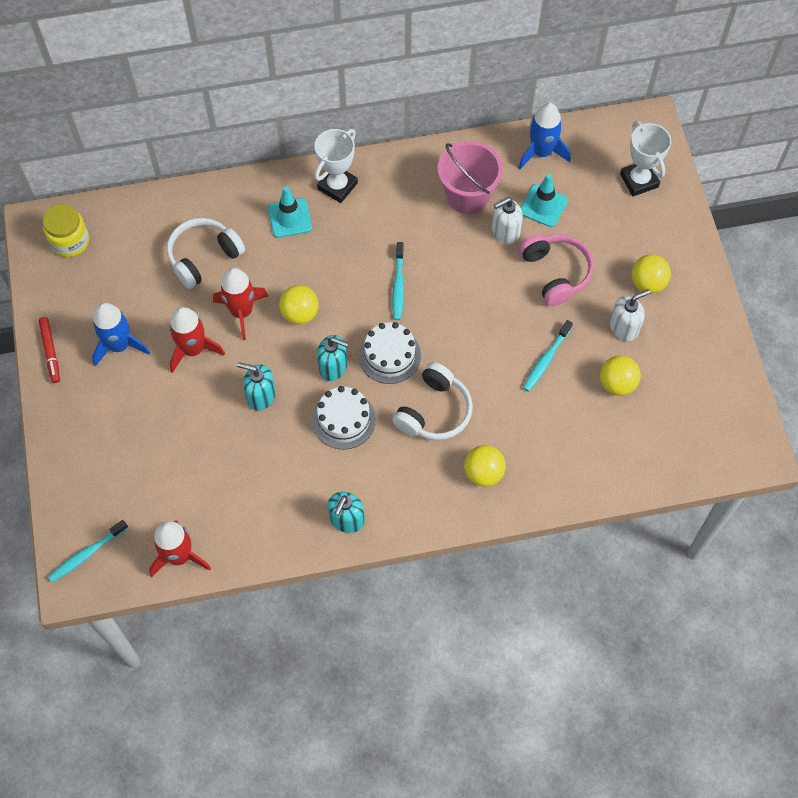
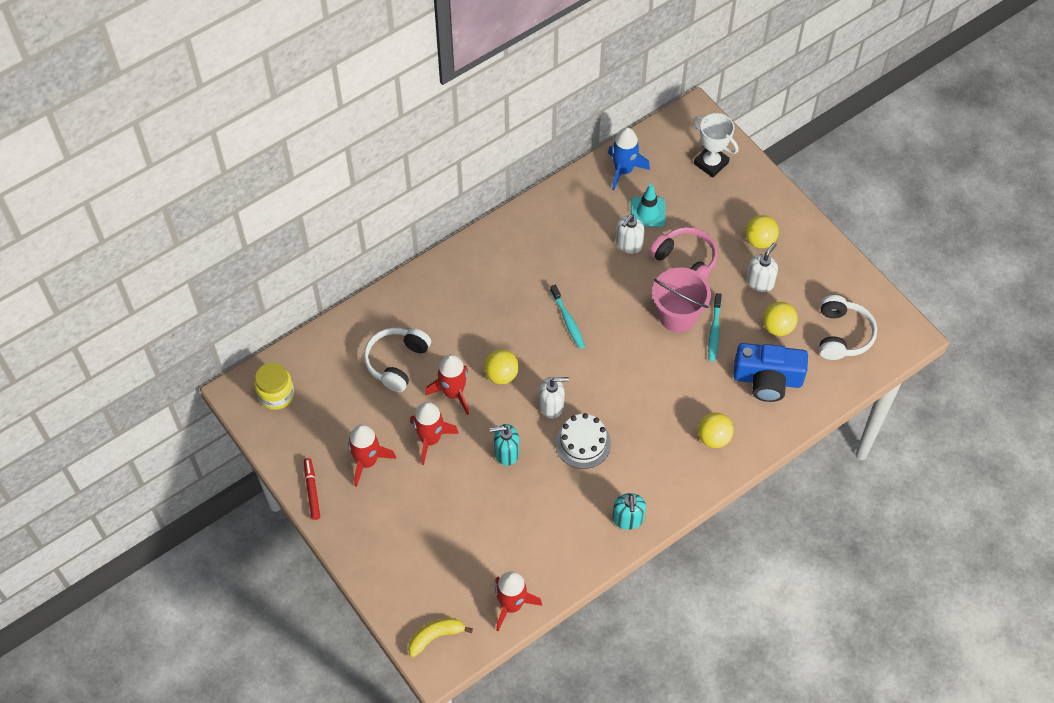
camera: 25 degrees left, 5 degrees down
red marker [39,317,60,383] -> red marker turned 150 degrees counterclockwise [304,458,320,520]
turquoise toothbrush [48,520,128,583] -> yellow banana [408,618,473,658]
blue rocket [92,303,150,367] -> red rocket [348,424,396,487]
turquoise traffic cone [268,187,312,238] -> none
white trophy [315,129,358,203] -> none
turquoise soap dispenser [317,335,348,381] -> white soap dispenser [539,377,569,418]
white cake [359,322,421,384] -> none
white headphones [392,362,473,440] -> white headphones moved to [819,295,877,360]
pink bucket [437,141,503,214] -> pink bucket moved to [652,267,711,332]
none -> blue camera [733,343,808,402]

